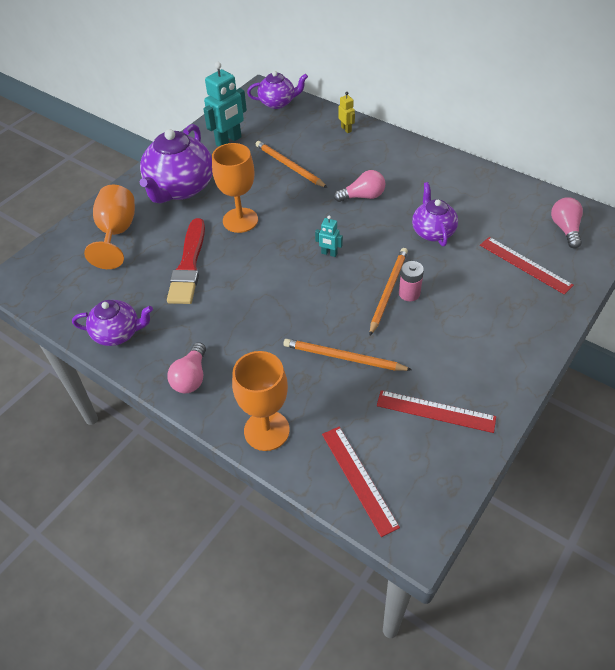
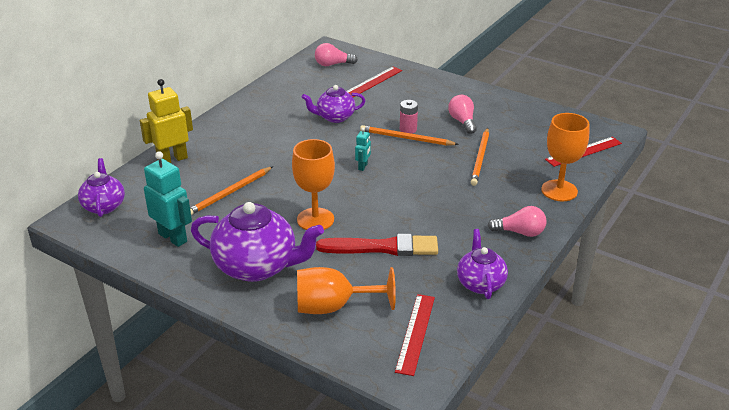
camera: 95 degrees left, 15 degrees down
pink light bulb [334,170,385,202] -> pink light bulb moved to [448,95,477,134]
yellow robot [338,92,355,133] -> yellow robot [140,79,193,163], size x2.01
red ruler [377,390,496,433] -> red ruler moved to [395,294,435,376]

